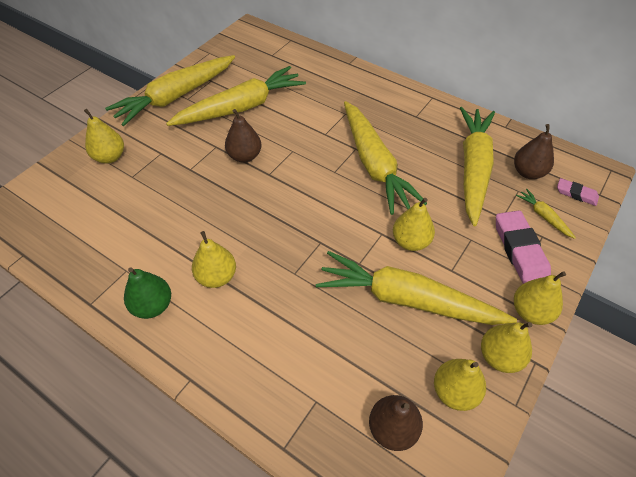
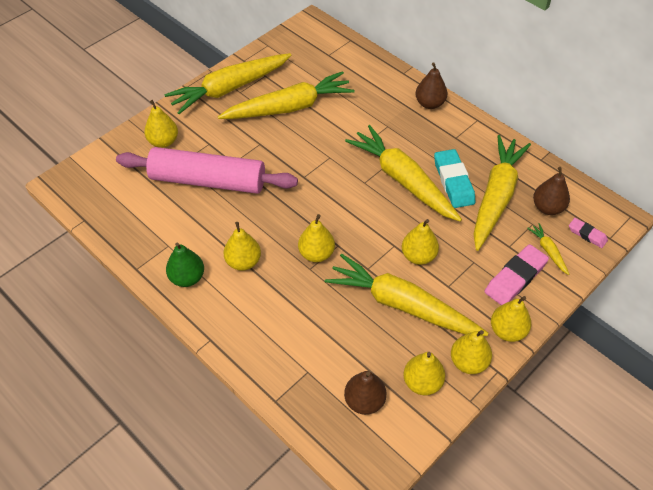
camera: 10 degrees right, 0 degrees up
brown pear [225,109,261,163] -> brown pear moved to [415,63,447,109]
yellow carrot [344,101,427,215] -> yellow carrot turned 150 degrees clockwise [345,125,462,222]
pink eraser [496,211,551,284] -> pink eraser turned 45 degrees clockwise [484,244,549,305]
none -> pink rolling pin [116,147,298,194]
none -> yellow pear [298,214,335,262]
none -> turquoise eraser [434,149,476,208]

